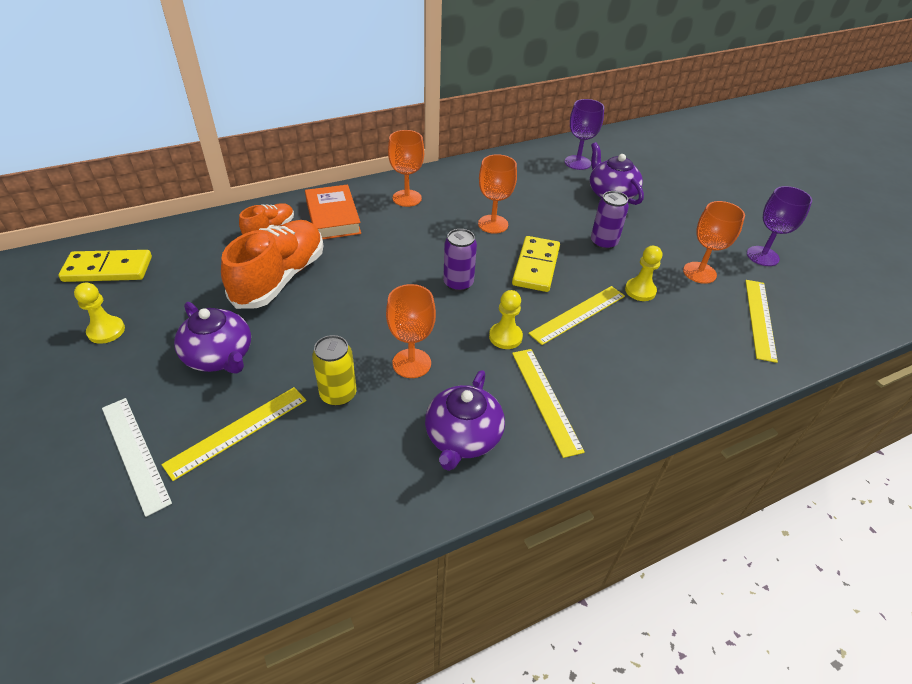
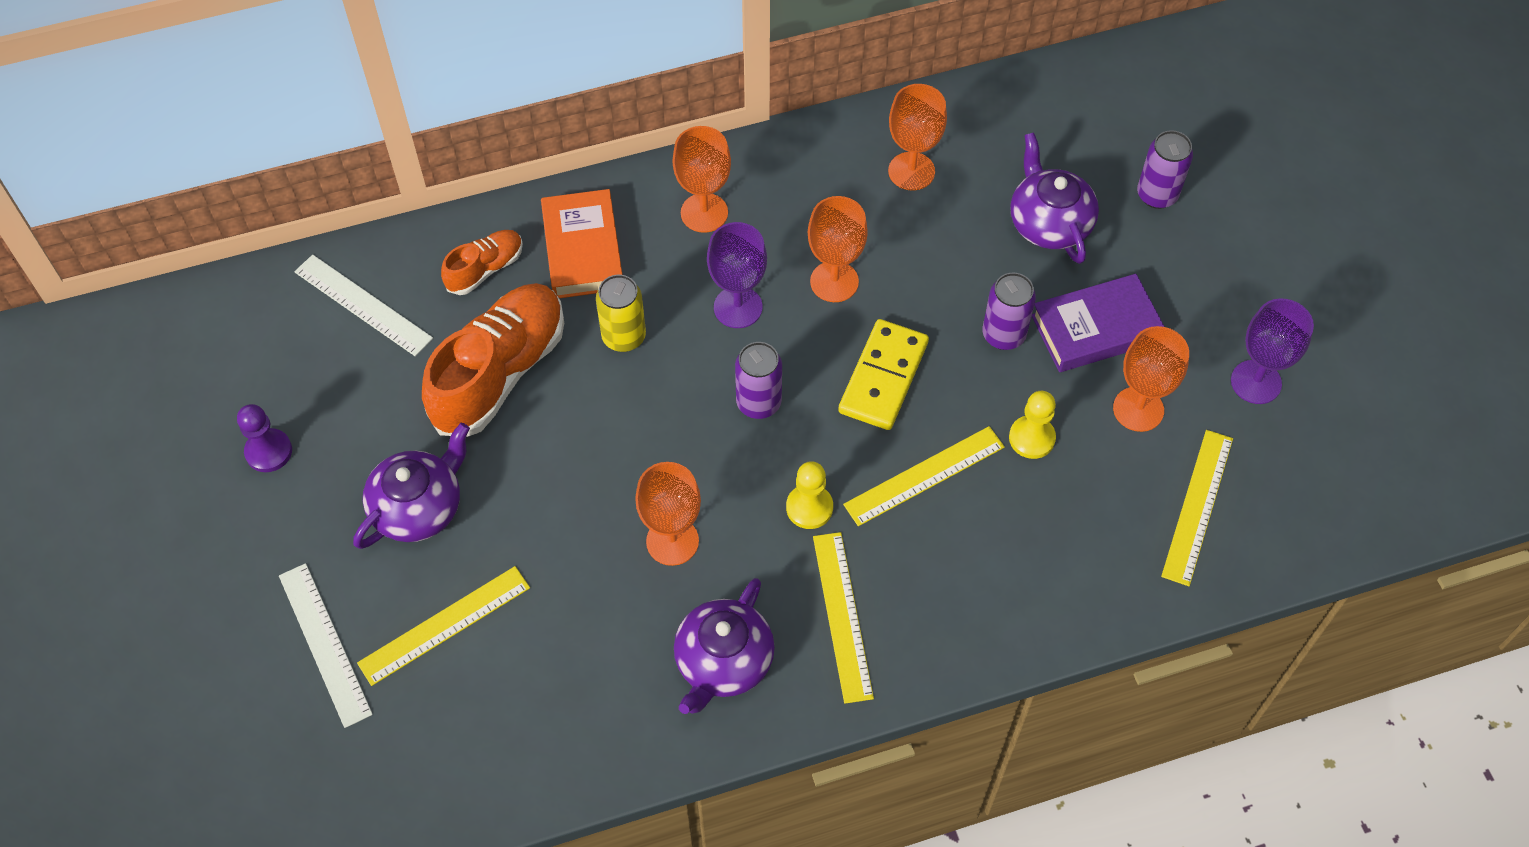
camera: 10 degrees right, 15 degrees up
yellow domino [58,250,152,282] -> none
yellow pawn [74,282,125,344] -> purple pawn [237,404,292,472]
purple teapot [174,302,251,373] -> purple teapot turned 105 degrees counterclockwise [353,423,470,549]
yellow can [312,335,357,406] -> yellow can moved to [596,275,646,352]
purple goblet [565,99,604,170] -> purple goblet moved to [707,222,767,328]
none -> white ruler [294,255,433,356]
none -> orange goblet [888,84,947,190]
none -> purple book [1032,274,1164,372]
none -> purple can [1137,130,1193,209]

